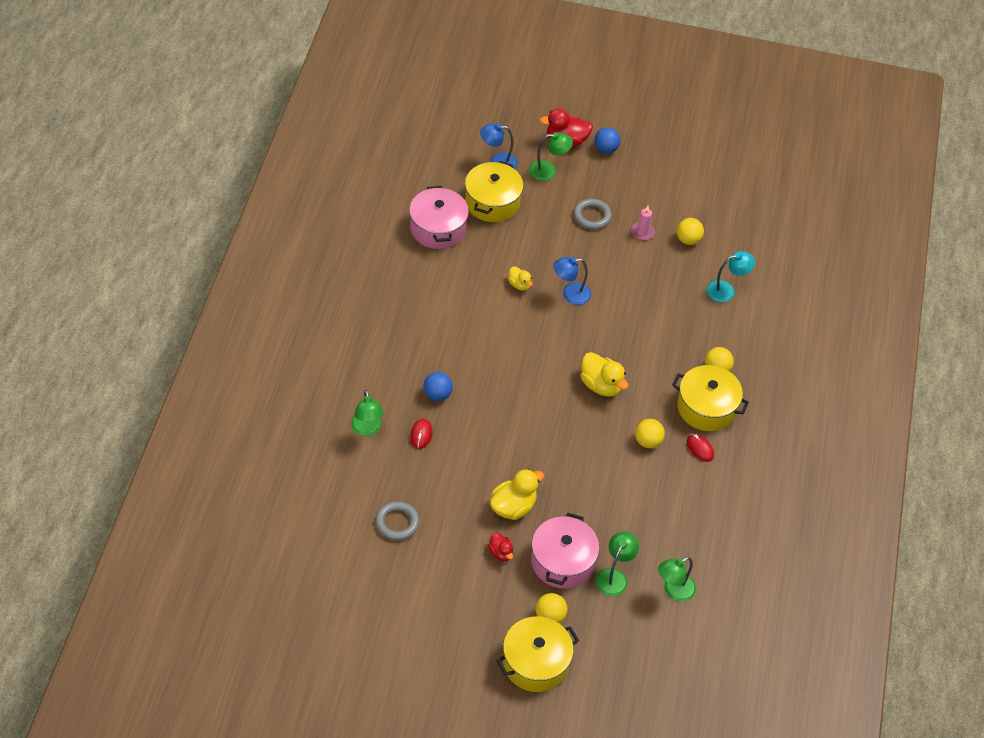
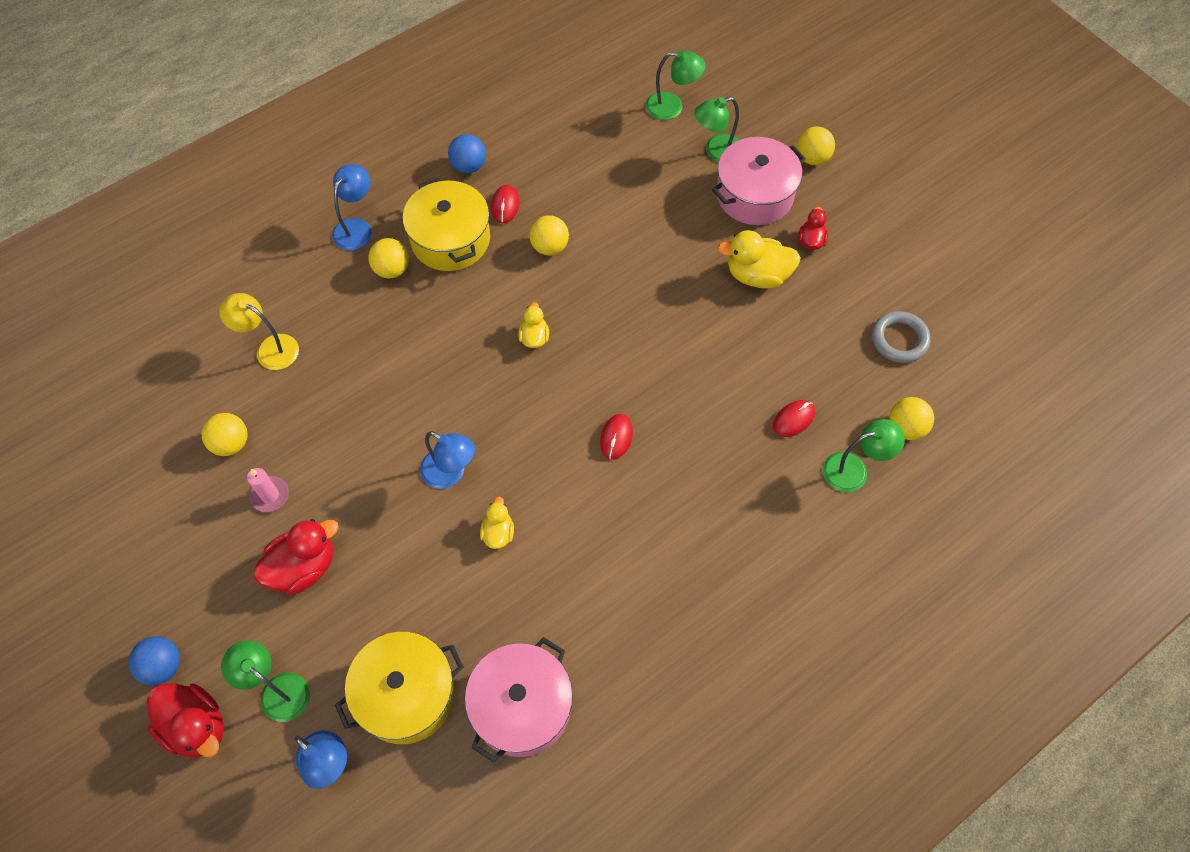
camera: 135 degrees left, 10 degrees up
green lamp [351,390,383,436] -> green lamp turned 45 degrees clockwise [823,419,905,492]
blue ball [423,372,453,401] -> blue ball moved to [448,134,486,173]
yellow pot [496,616,579,692] -> none
grey ring [574,199,612,229] -> red duck [253,519,339,595]
yellow duck [580,352,628,397] -> yellow duck [518,302,549,348], size x0.57
turquoise lamp [707,251,755,302] -> yellow lamp [219,293,299,370]
none -> blue lamp [332,164,372,250]
none -> red mouse [600,414,633,460]
none -> yellow ball [889,397,934,440]

